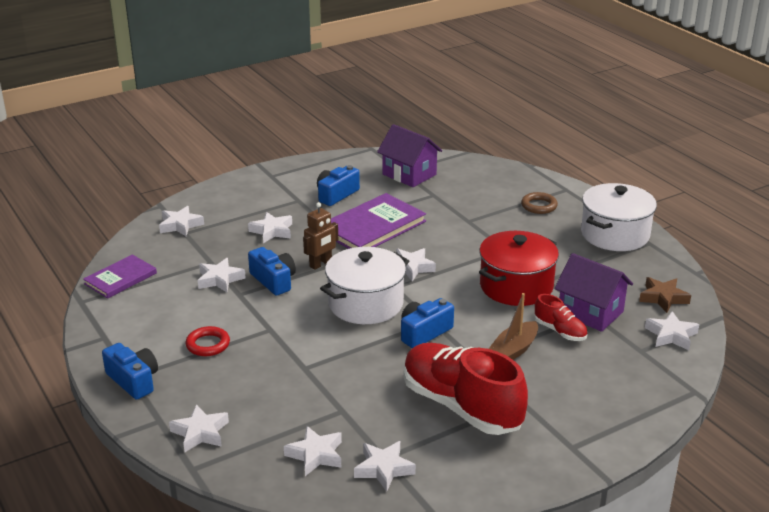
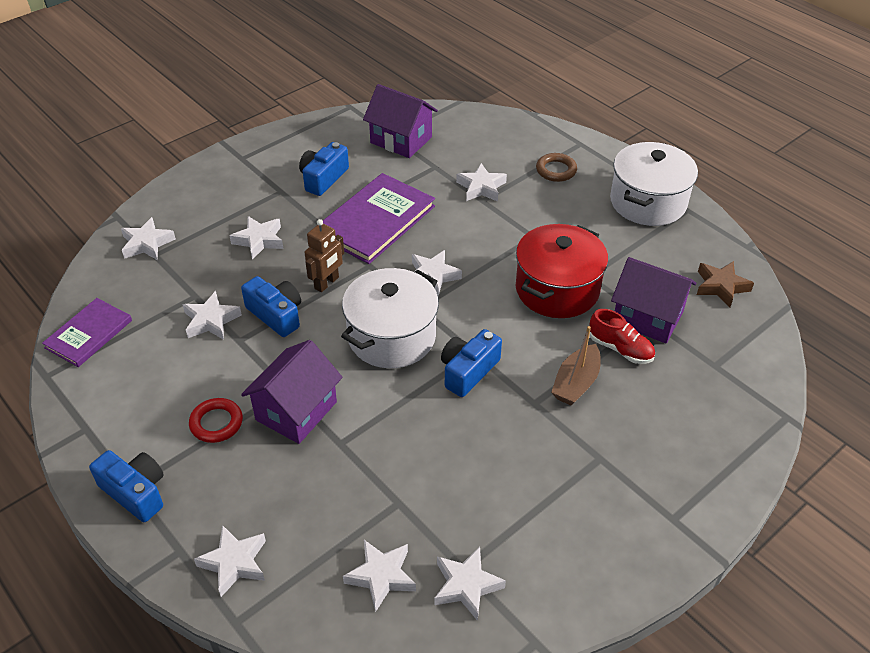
camera: 10 degrees left, 15 degrees up
red shoe [403,343,528,435] -> none
white star [645,311,699,350] -> white star moved to [456,163,507,201]
none -> purple house [241,340,343,444]

